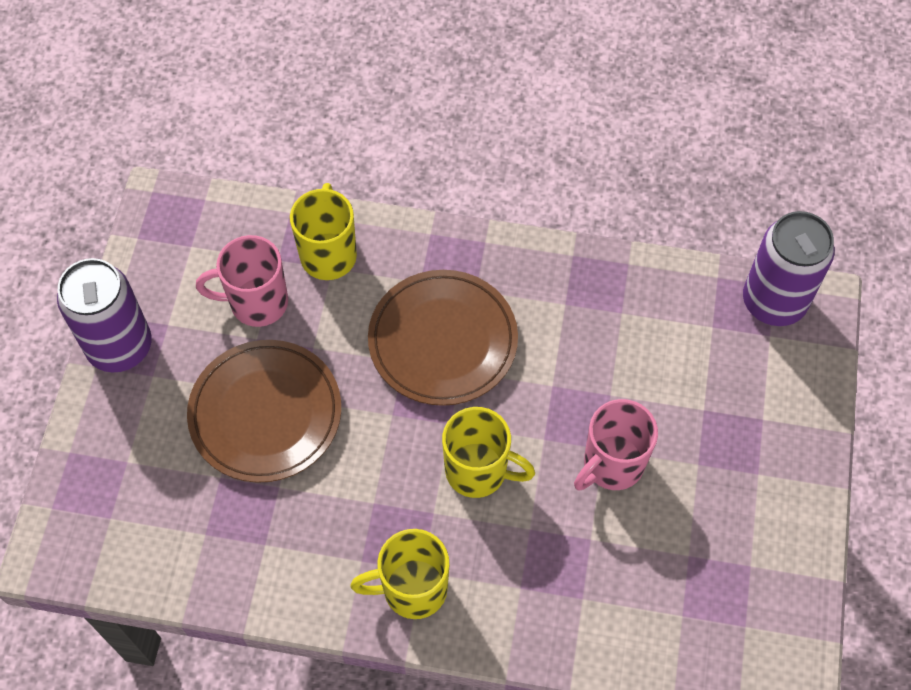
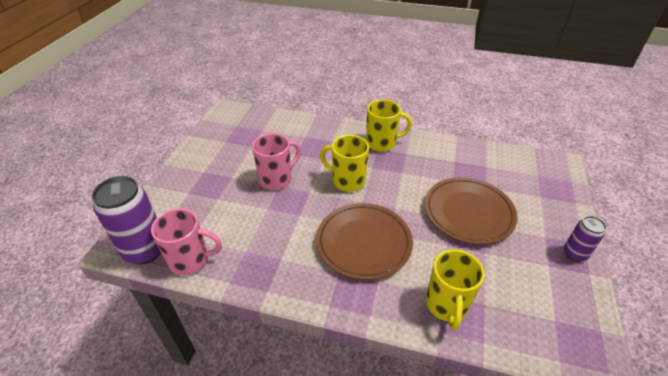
camera: 175 degrees left, 20 degrees down
purple can [57,258,151,372] -> purple can [564,216,606,262], size x0.54
pink mug [196,235,288,327] -> pink mug moved to [151,208,222,275]

